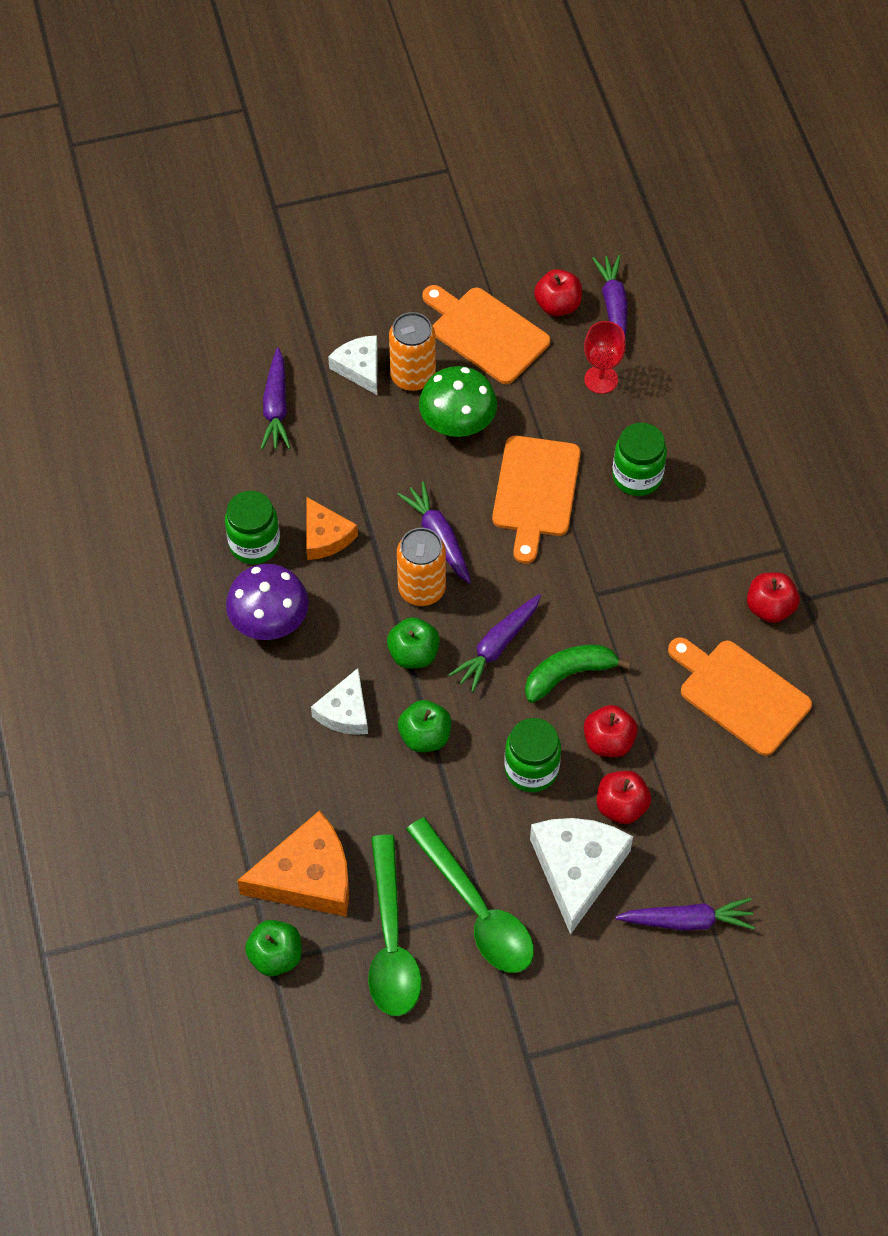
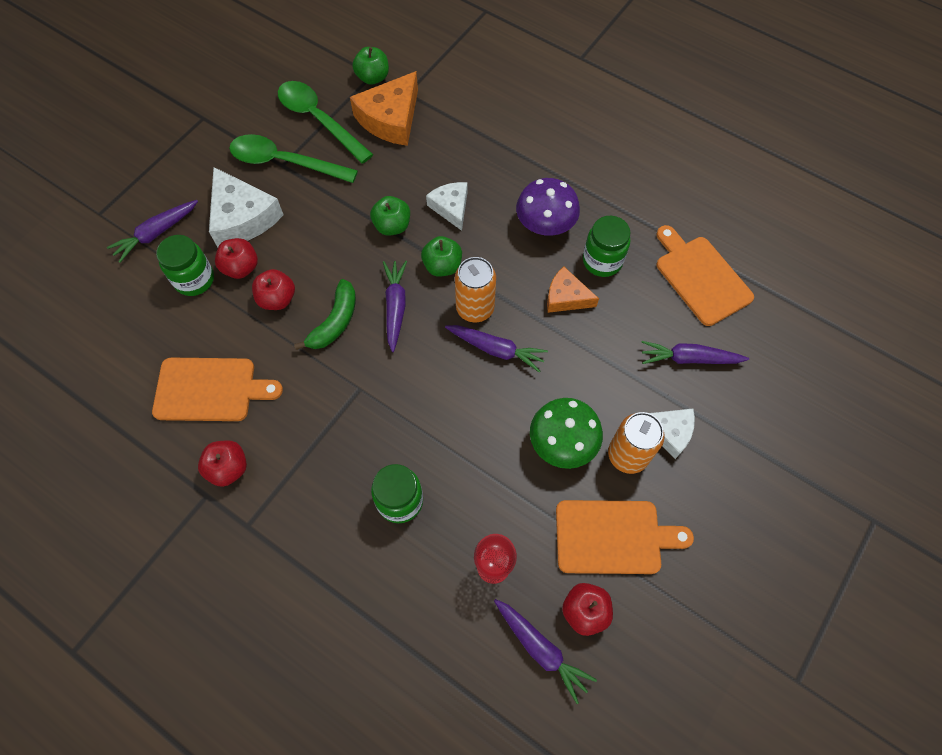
camera: 140 degrees right, 5 degrees up
purple carrot [261,348,291,450] -> purple carrot turned 45 degrees counterclockwise [641,341,749,364]
orange cutting board [492,436,581,564] -> orange cutting board moved to [656,225,754,326]
green jar [504,718,561,792] -> green jar moved to [156,235,214,296]

